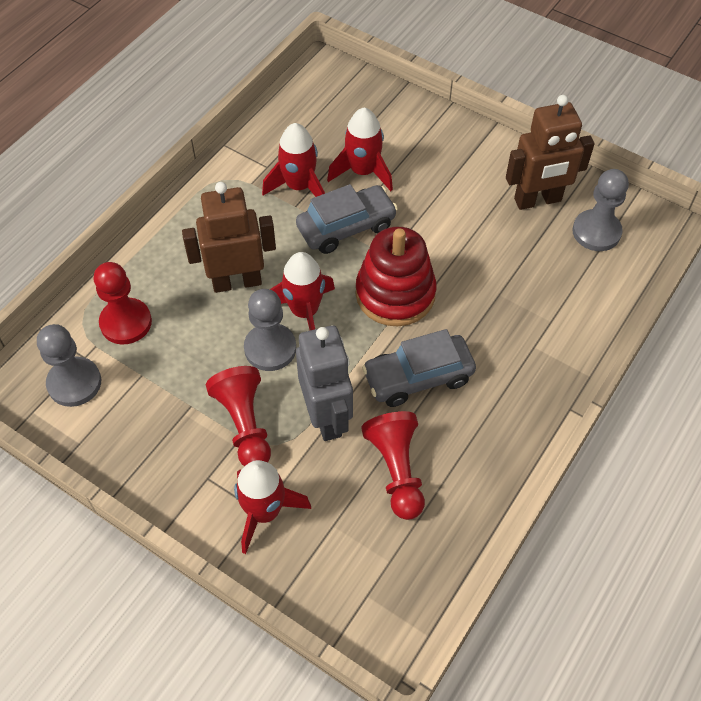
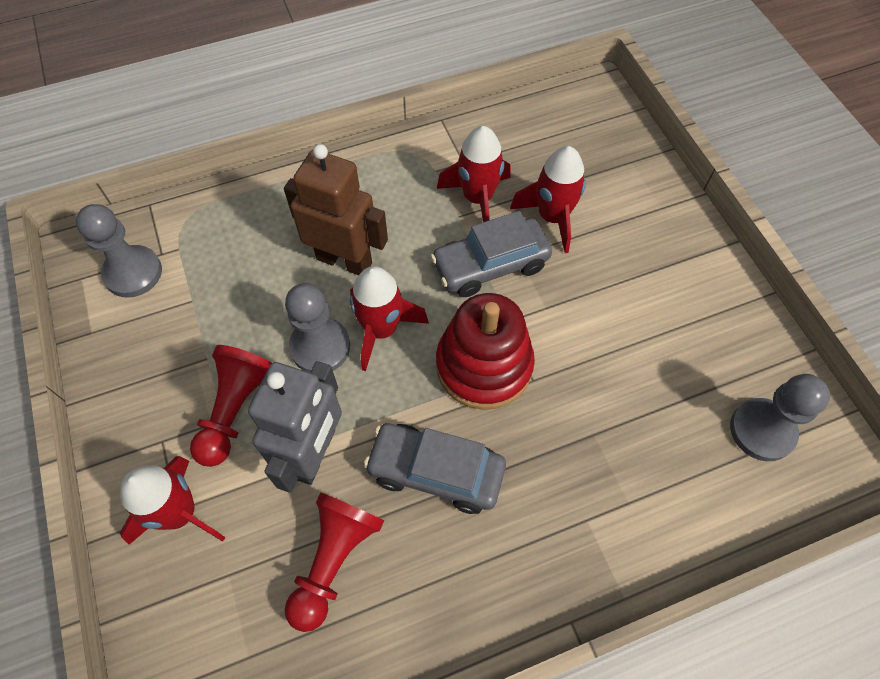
camera: 35 degrees right, 5 degrees up
red pawn [94,262,152,344] -> none
grey car [296,184,398,254] -> grey car turned 150 degrees clockwise [431,211,552,297]
brown robot [506,95,595,210] -> none

